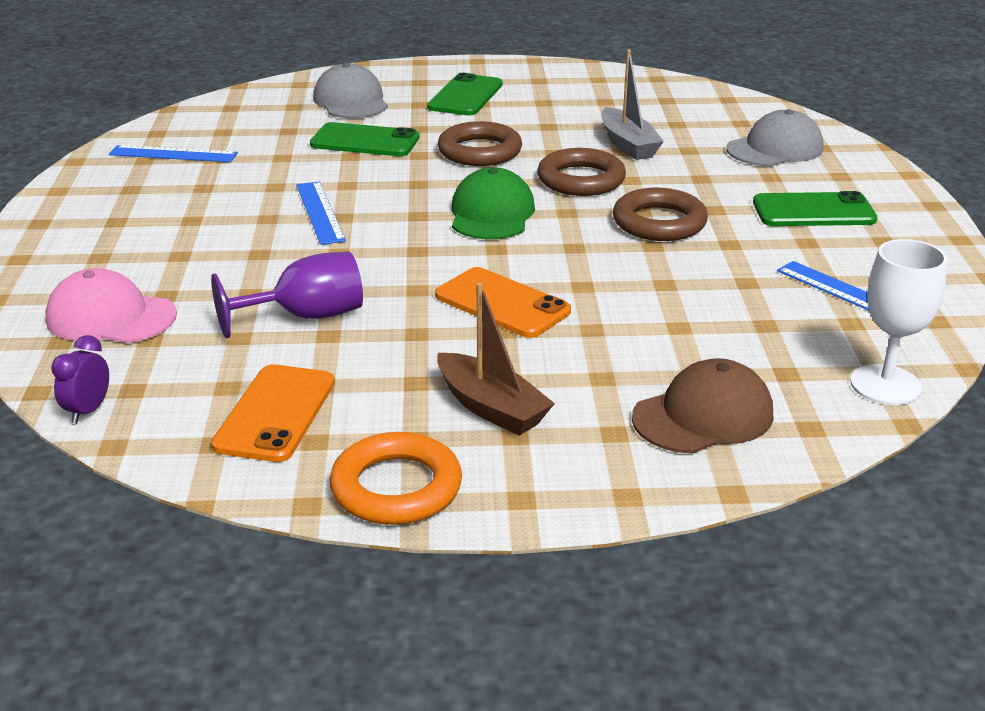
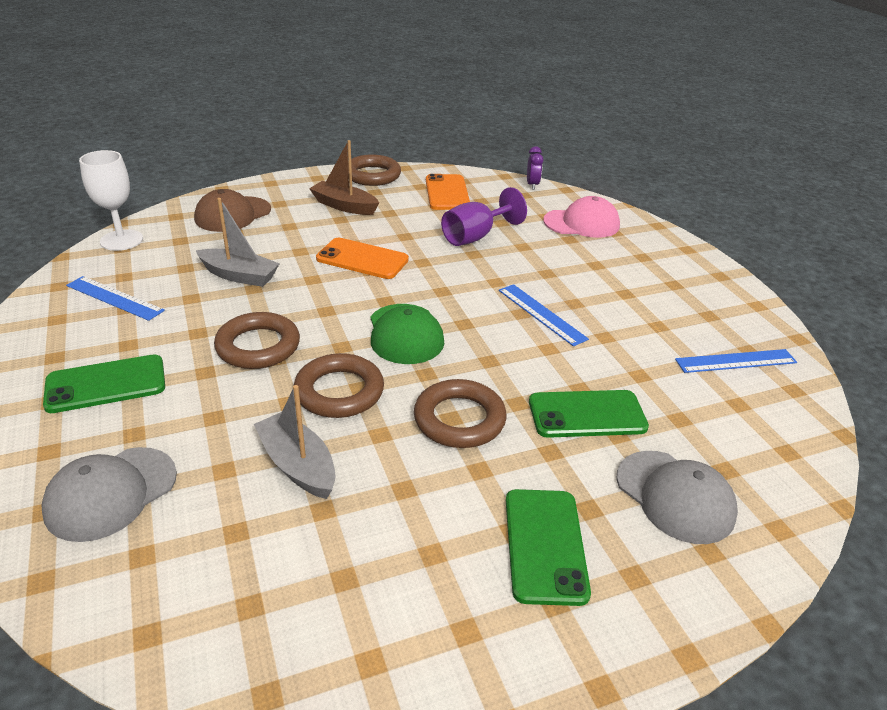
camera: 160 degrees right, 5 degrees up
orange ring [330,432,462,525] -> brown ring [348,155,401,186]
none -> grey boat [196,198,280,287]

